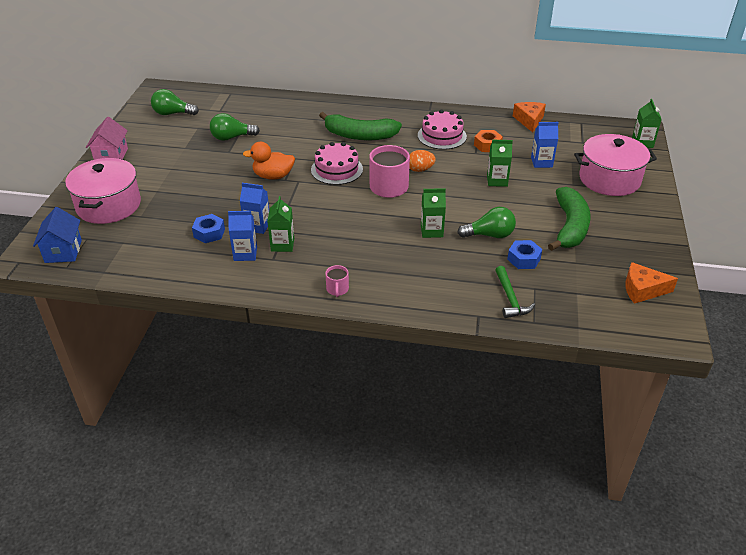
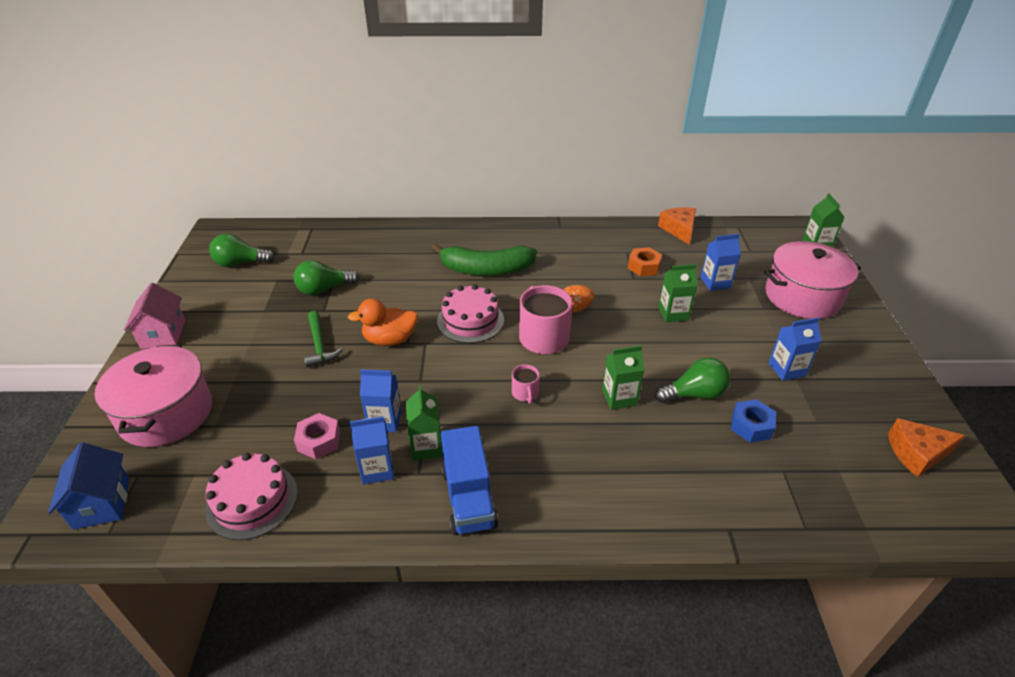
camera: 10 degrees left, 0 degrees up
blue nut [192,214,225,243] -> pink nut [294,413,340,459]
pink mug [325,265,349,297] -> pink mug moved to [512,364,540,404]
pink cake [418,110,467,150] -> pink cake moved to [205,453,298,540]
green hammer [495,266,535,318] -> green hammer moved to [304,311,343,367]
green banana [548,187,591,251] -> blue carton [768,317,821,381]
none -> blue truck [441,426,498,535]

